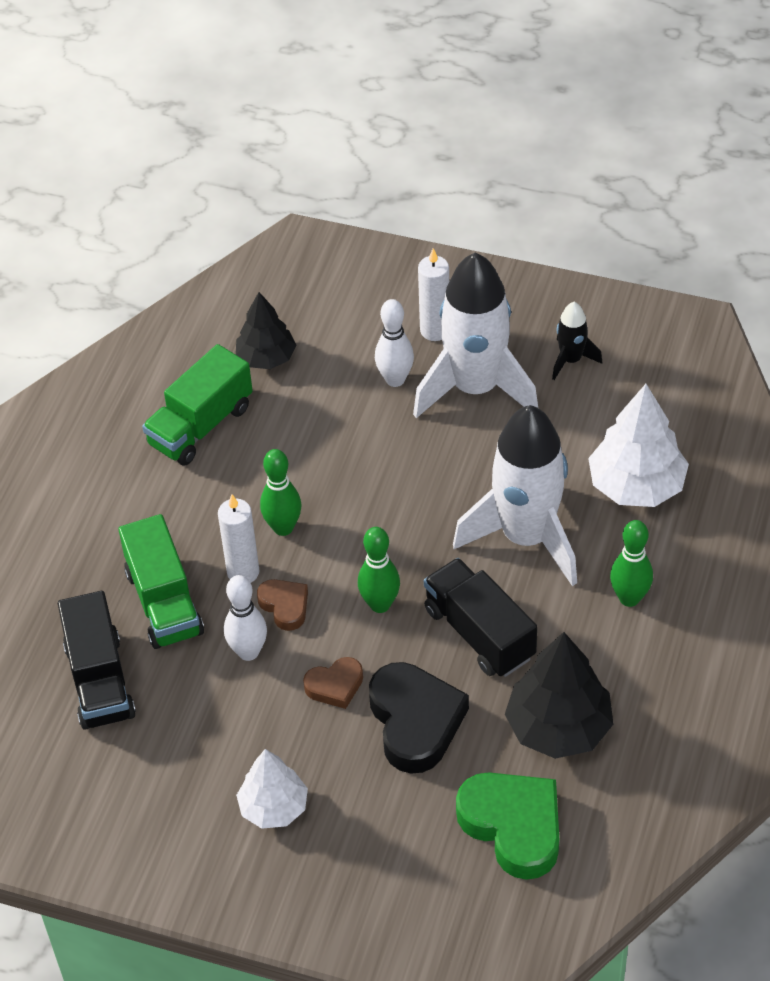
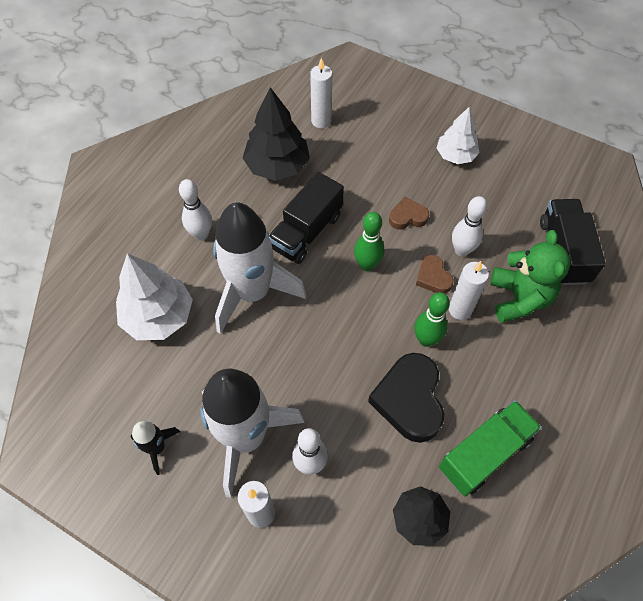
camera: 170 degrees left, 10 degrees up
green truck [118,514,204,649] -> green teddy bear [490,230,570,323]
black heart [369,662,469,774] -> black heart moved to [368,353,444,443]
black truck [424,558,537,677] -> black truck turned 60 degrees clockwise [269,172,344,264]
green heart [456,772,559,880] -> white candle [310,58,332,128]
green bowling pin [610,520,653,607] -> white bowling pin [179,179,212,241]

